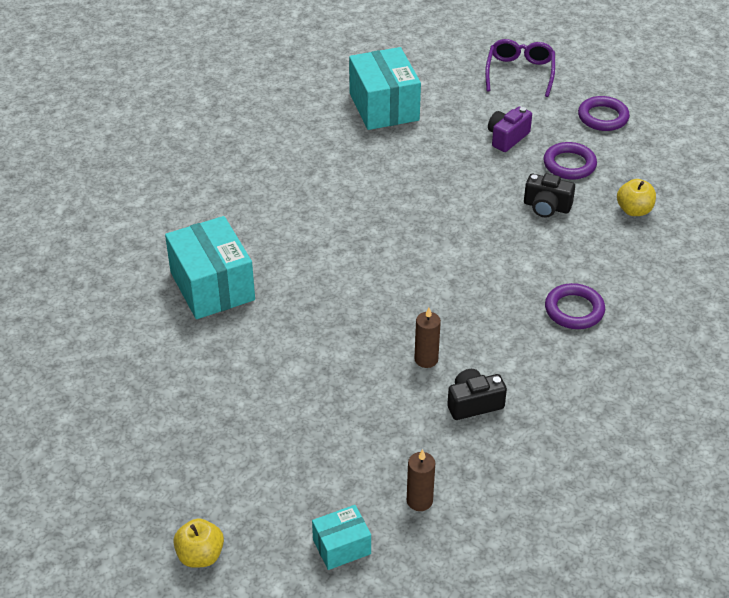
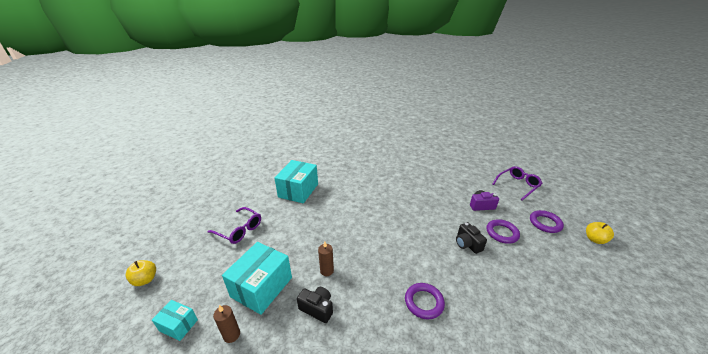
camera: 45 degrees right, 10 degrees down
turquoise box [349,47,421,130] -> turquoise box moved to [222,242,292,315]
yellow apple [617,179,656,216] -> yellow apple moved to [586,222,614,244]
none -> purple glasses [208,207,261,244]

